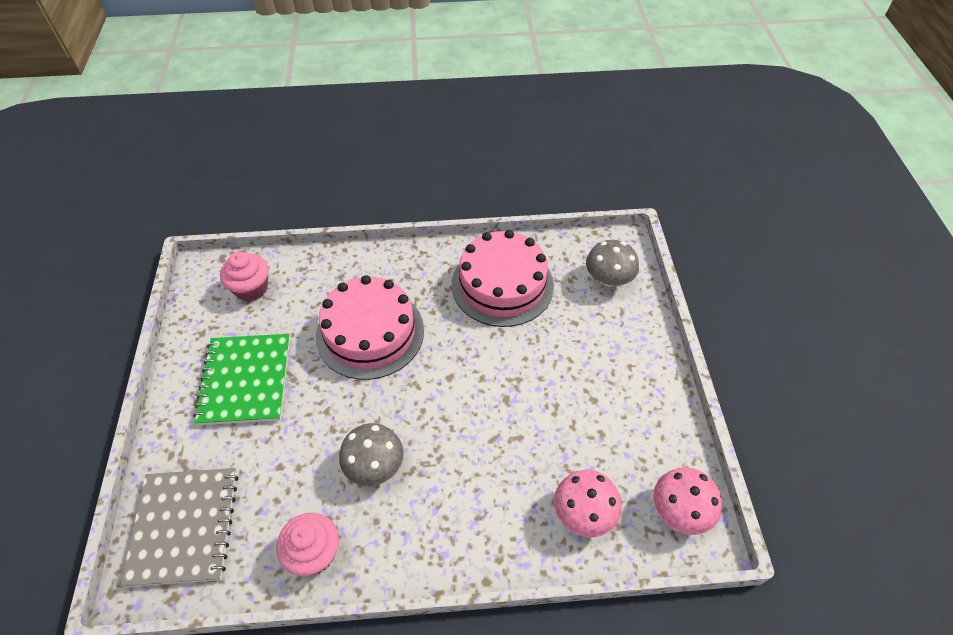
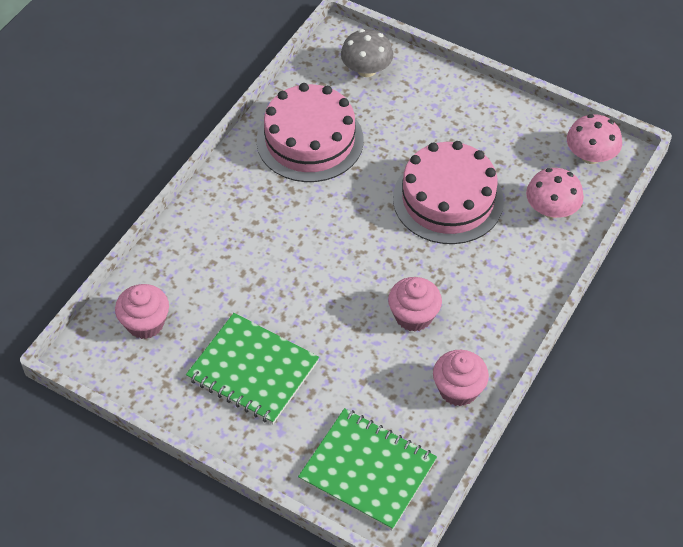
camera: 55 degrees left, 0 degrees up
grey notebook [120,468,238,587] -> green notebook [298,408,437,530]
pink cake [316,275,424,380] -> pink cake moved to [393,141,504,244]
grey mushroom [339,423,404,486] -> pink cupcake [388,277,442,332]

